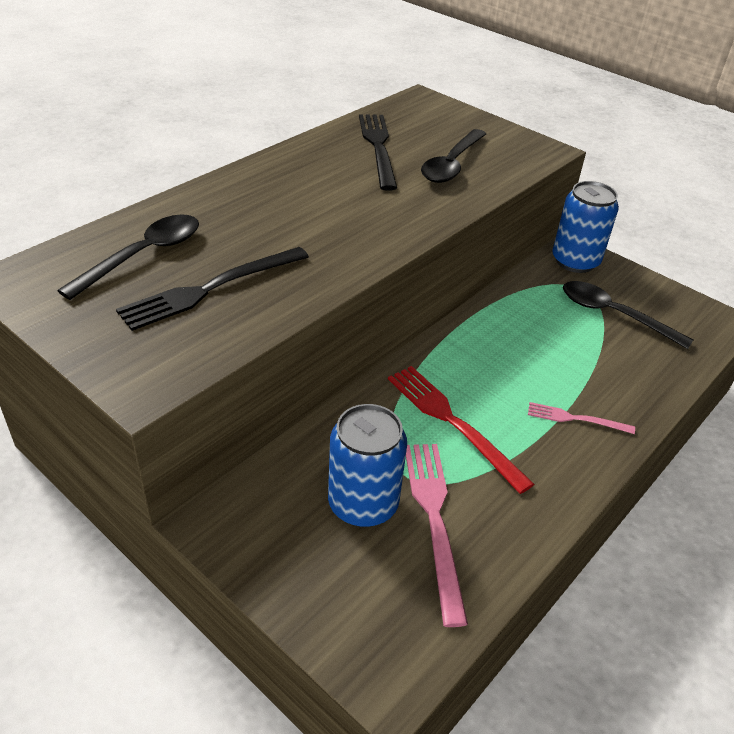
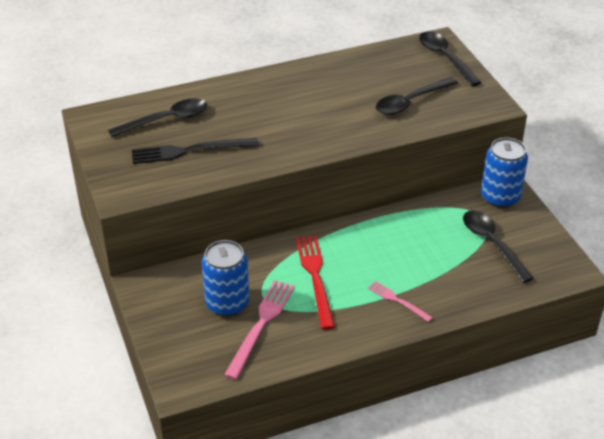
camera: 30 degrees right, 0 degrees up
black fork [359,114,397,191] -> none
none -> black spoon [419,31,481,86]

